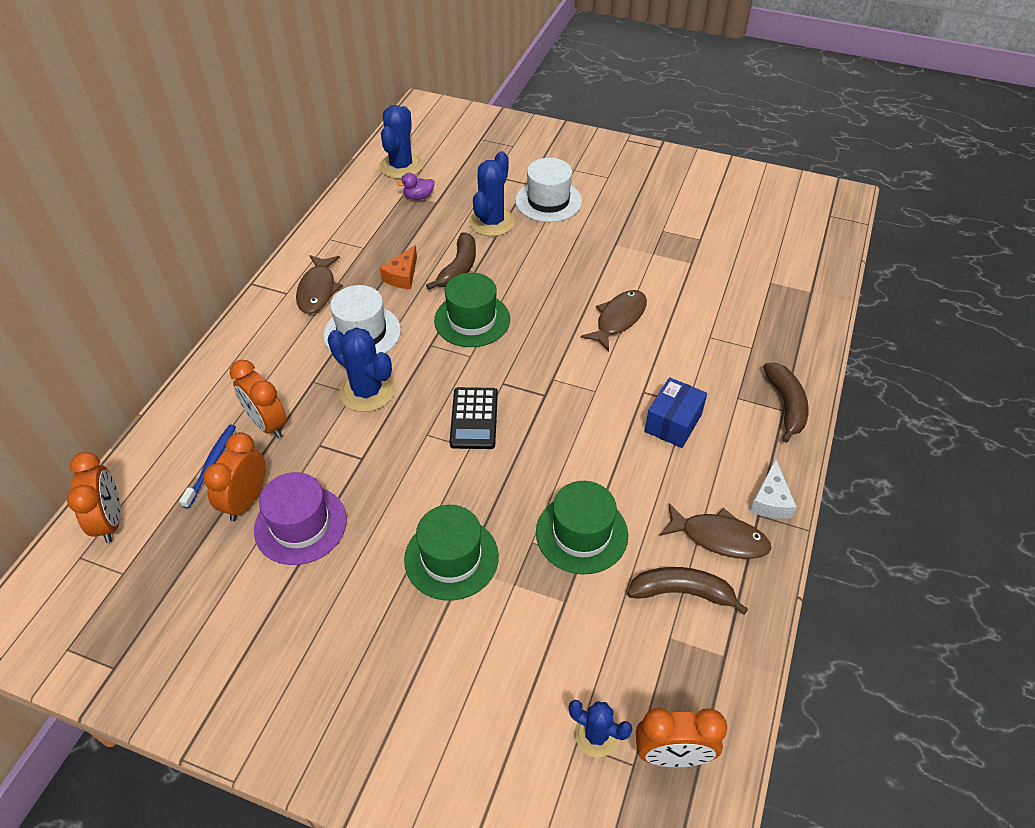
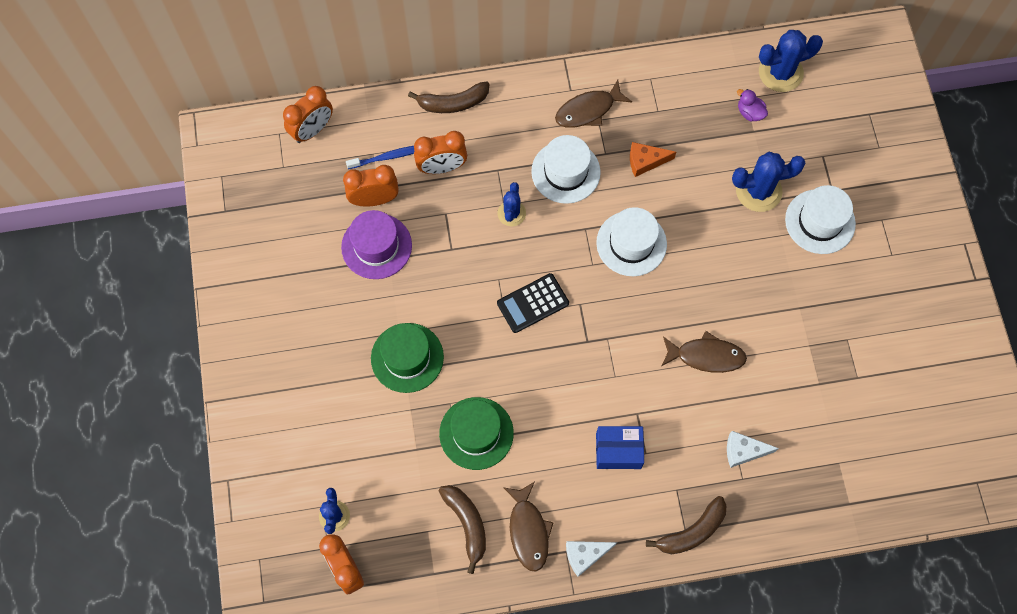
camera: 60 degrees right, 20 degrees up
orange clock [230,360,287,439] -> orange clock turned 120 degrees counterclockwise [414,131,467,174]
blue cactus [328,328,394,412] -> blue cactus [498,182,526,226], size x0.61
brown banana [426,232,476,290] -> brown banana moved to [408,81,490,113]
green hat [434,273,510,347] -> white hat [596,207,667,276]
none -> white cheese [727,431,779,468]

